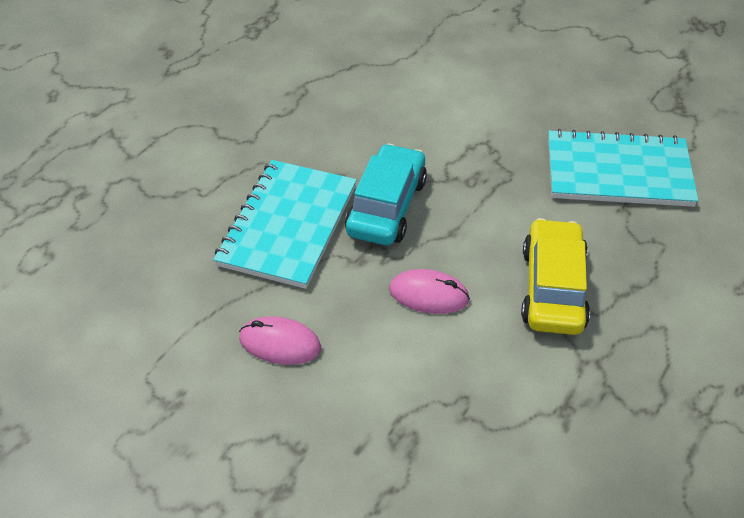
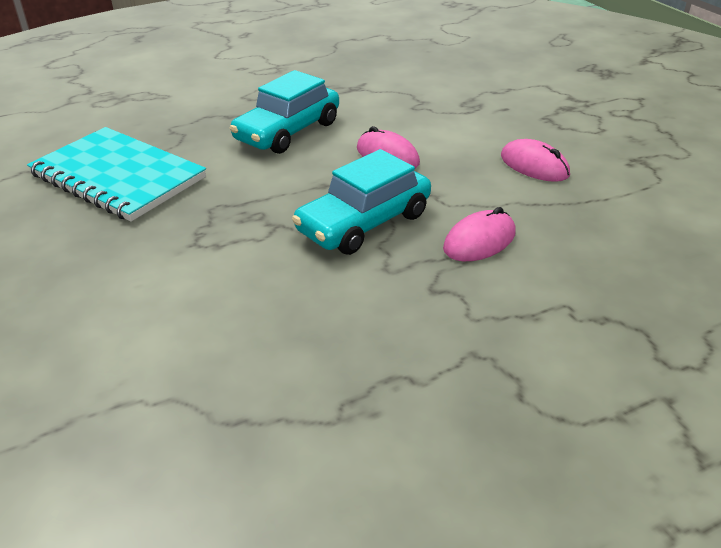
camera: 150 degrees left, 10 degrees down
turquoise notebook [213,160,357,289] -> pink mouse [443,207,516,261]
yellow car [521,218,590,335] -> turquoise car [230,70,339,154]

